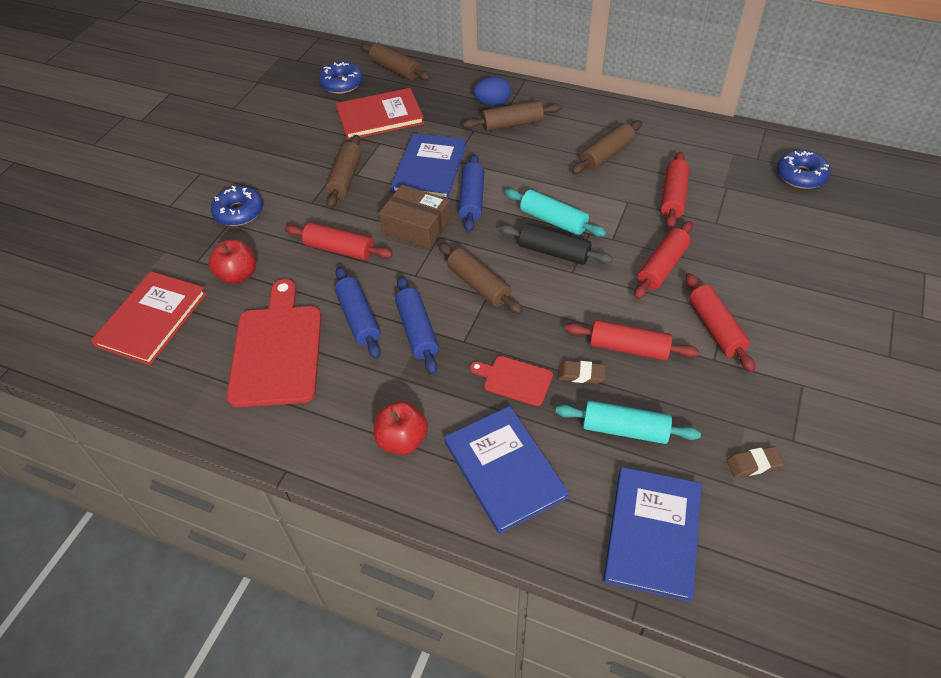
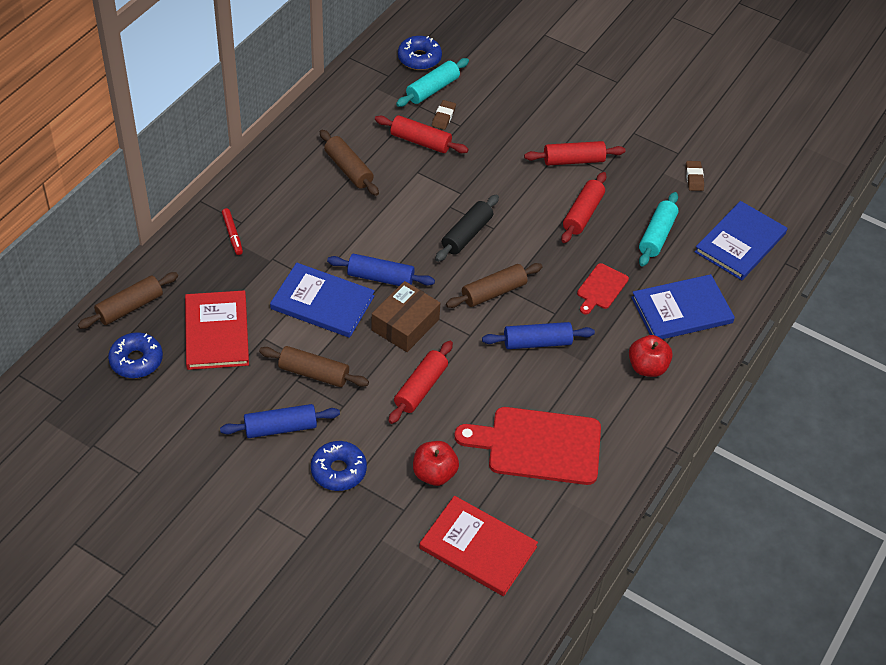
camera: 85 degrees left, 0 degrees up
blue rolling pin [334,267,381,359] -> blue rolling pin moved to [220,404,340,438]
brown rolling pin [463,100,562,131] -> none
blue egg [473,76,511,106] -> red marker [222,208,243,255]
turquoise rolling pin [505,189,606,237] -> turquoise rolling pin moved to [396,58,469,107]
brown eraser [558,360,606,384] -> brown eraser moved to [432,100,456,130]
blue book [604,467,702,602] -> blue book turned 75 degrees counterclockwise [694,201,787,280]
red rolling pin [634,221,693,299] -> none

